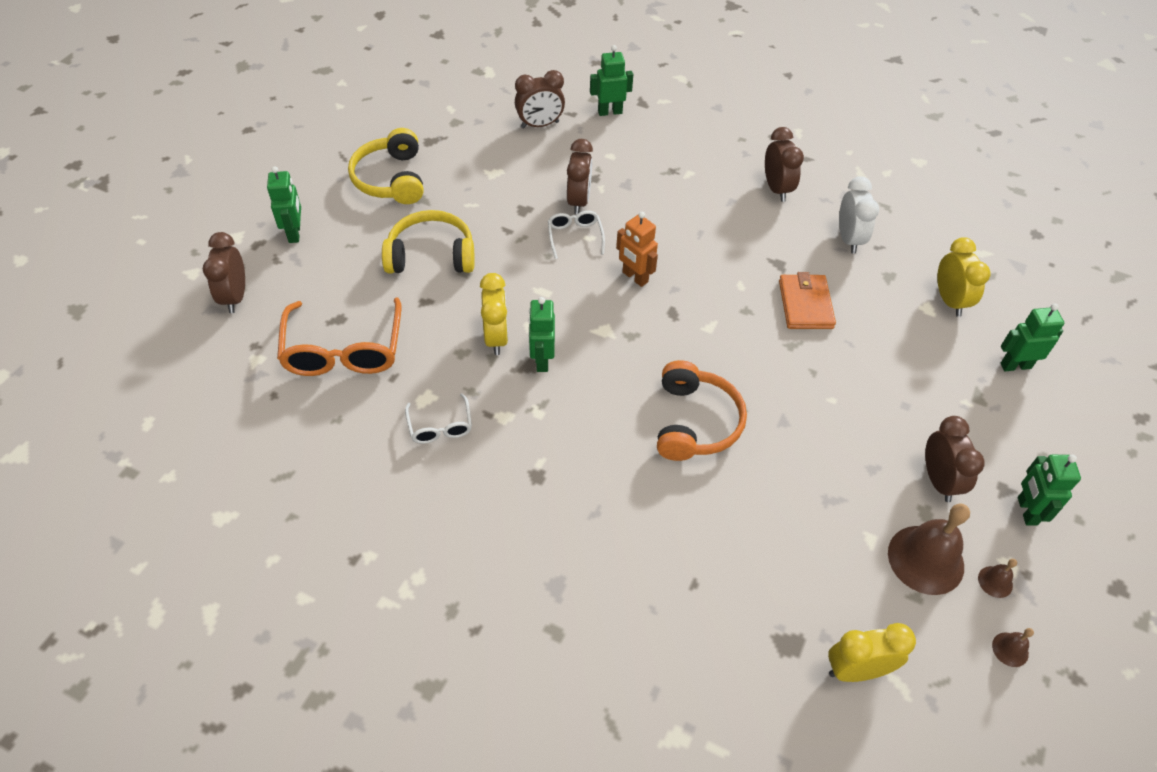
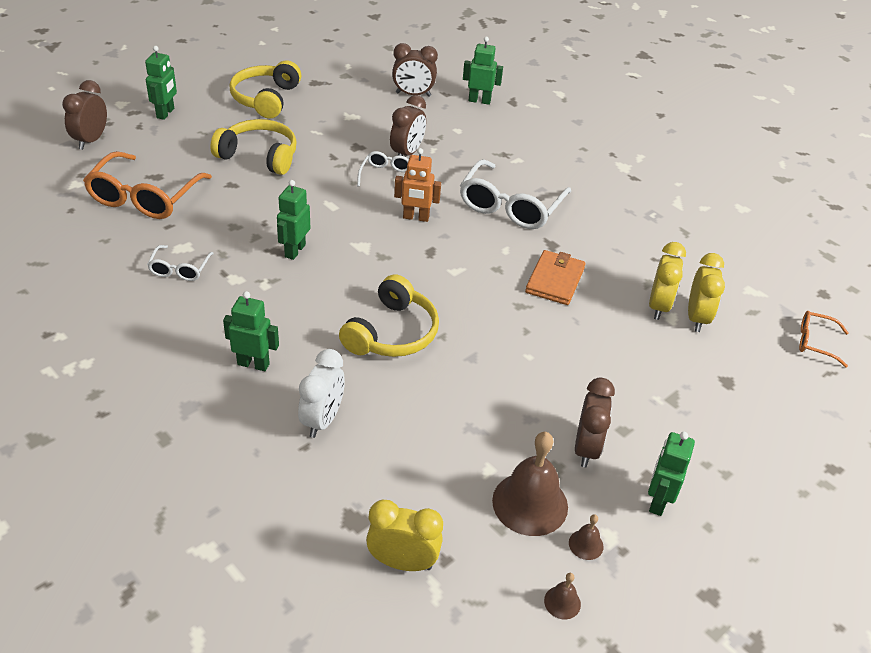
camera: 20 degrees right, 10 degrees down
yellow clock [480,273,508,355] -> yellow clock moved to [649,242,686,320]
orange robot [616,212,658,287] -> orange robot turned 60 degrees counterclockwise [394,148,441,222]
orange headphones [657,360,747,461] -> yellow headphones [339,274,439,357]
brown clock [765,127,804,202] -> none
white clock [839,176,879,253] -> white clock moved to [298,349,345,438]
green robot [1000,304,1064,371] -> green robot moved to [223,291,279,371]
none -> white glasses [460,159,571,229]
none -> orange glasses [799,311,849,368]

